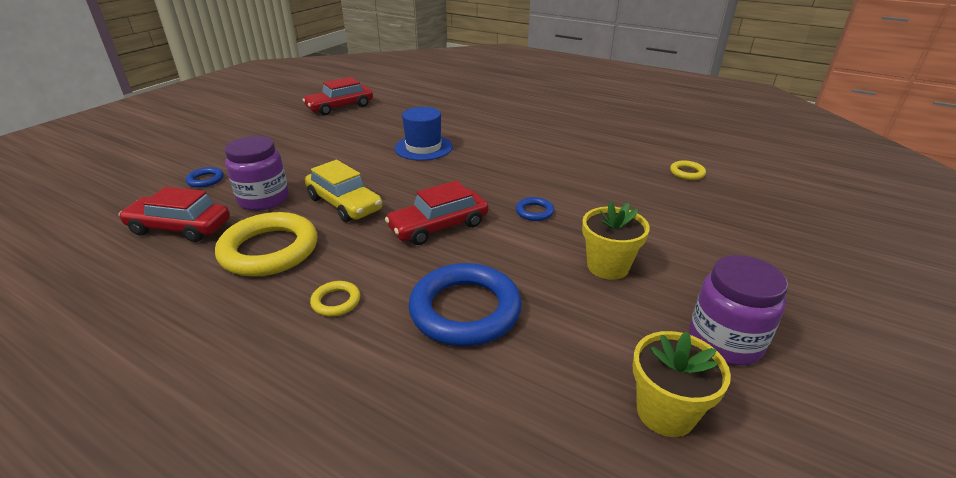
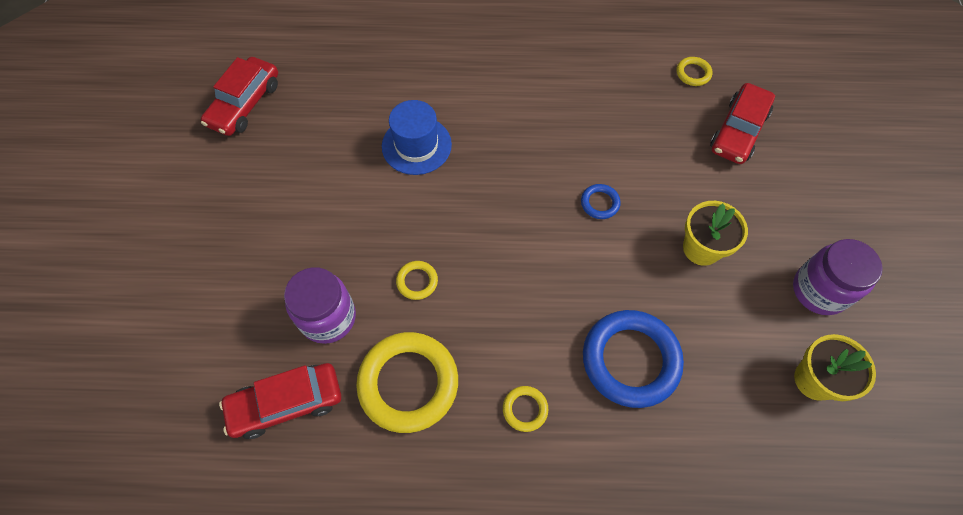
camera: 30 degrees left, 30 degrees up
blue ring [186,167,224,188] -> none
yellow car [305,160,383,222] -> yellow ring [396,261,438,300]
red car [385,180,488,245] -> red car moved to [710,83,775,164]

